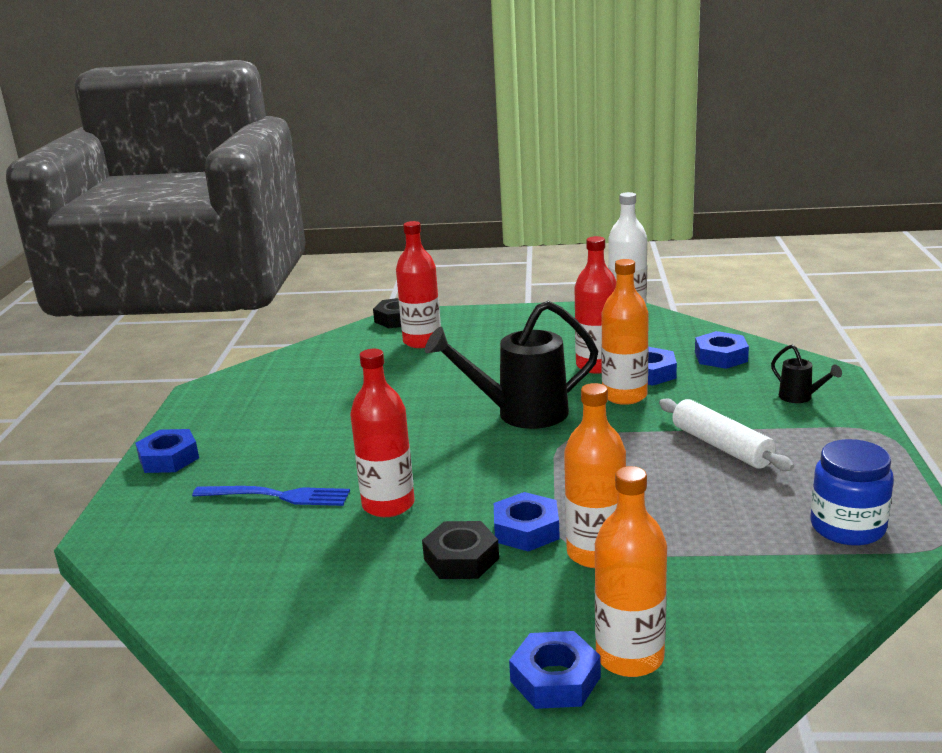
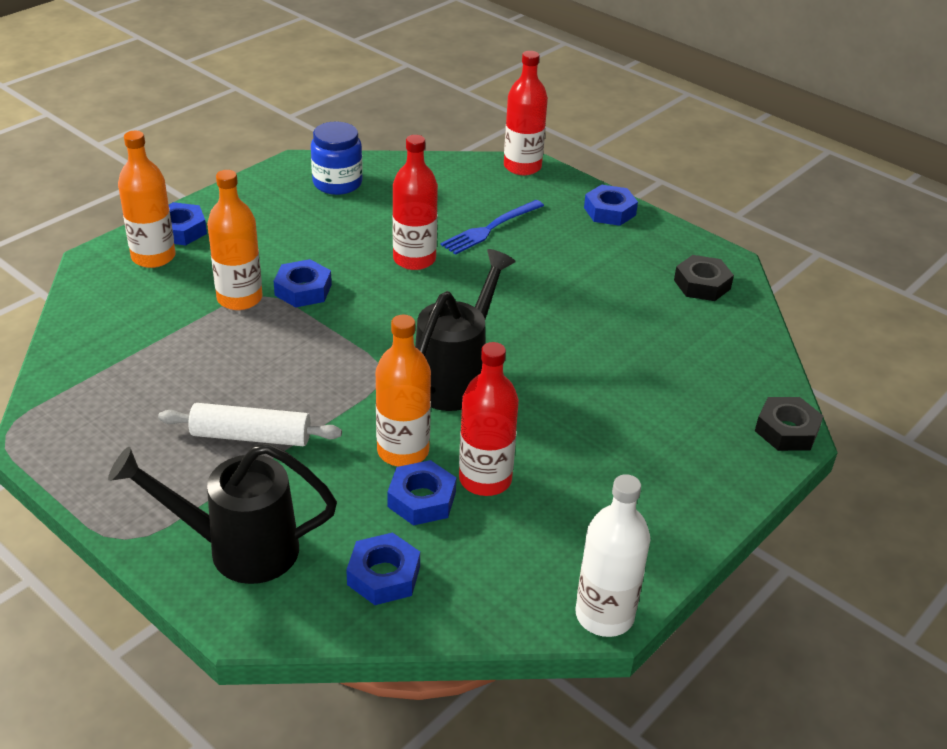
camera: 125 degrees right, 15 degrees up
red bottle [396,221,441,348] -> red bottle moved to [504,51,548,175]
black nut [422,521,499,579] -> black nut moved to [674,255,734,301]
black watering can [771,344,842,403] -> black watering can [108,443,337,584], size x2.18
blue jar [810,439,894,545] -> blue jar moved to [311,122,363,195]

